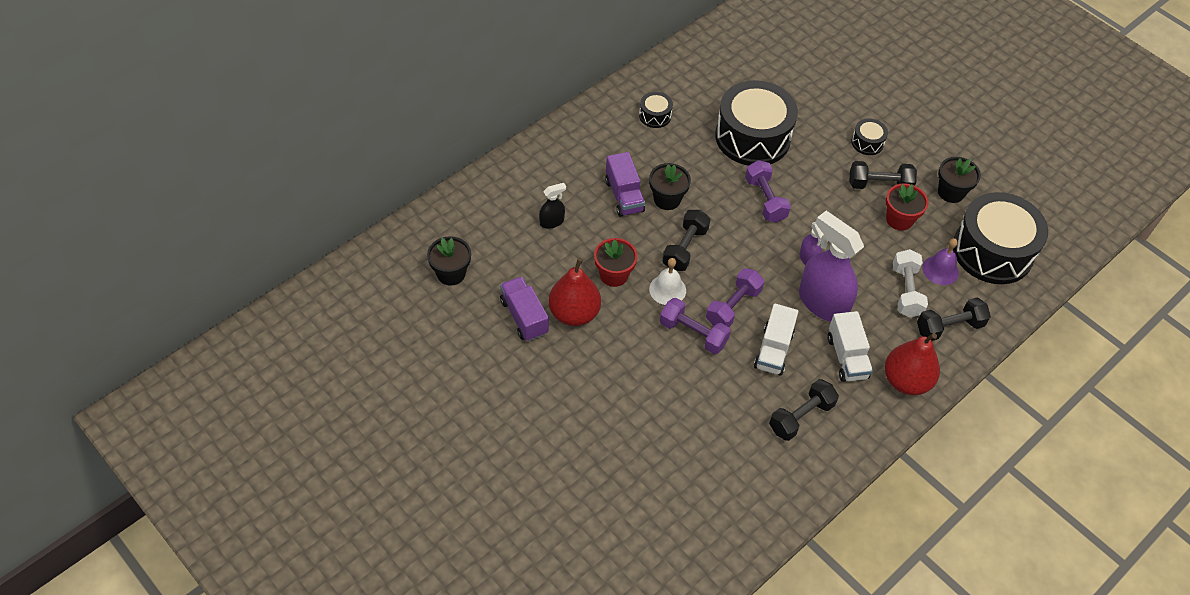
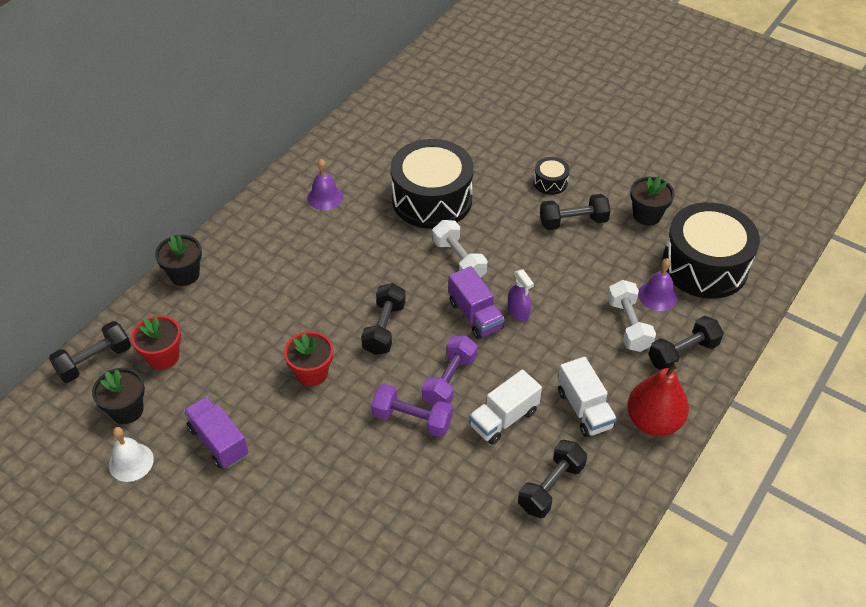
camera: 10 degrees left, 5 degrees down
black spray bottle [539,183,566,229] -> none
red pear [548,258,601,326] -> none
purple truck [605,152,645,217] -> purple truck moved to [448,266,505,339]
black drum [639,92,673,128] -> purple bell [307,159,343,210]
black flower pot [649,163,691,210] -> black flower pot moved to [155,235,202,286]
white bell [649,258,686,305] -> white bell moved to [109,427,154,482]
purple dumbbell [745,160,791,223] -> white dumbbell [433,220,488,278]
white truck [754,304,798,376] -> white truck turned 45 degrees clockwise [469,370,542,445]
purple spray bottle [799,211,864,322] -> none
red flower pot [886,183,929,231] -> red flower pot moved to [131,315,181,370]
none -> black dumbbell [49,321,131,383]

